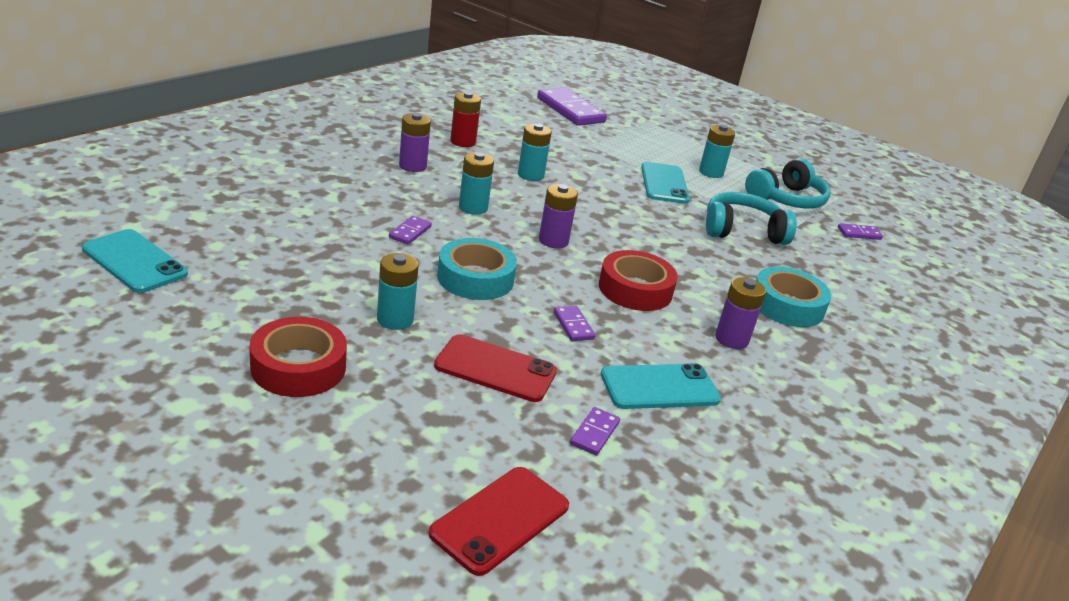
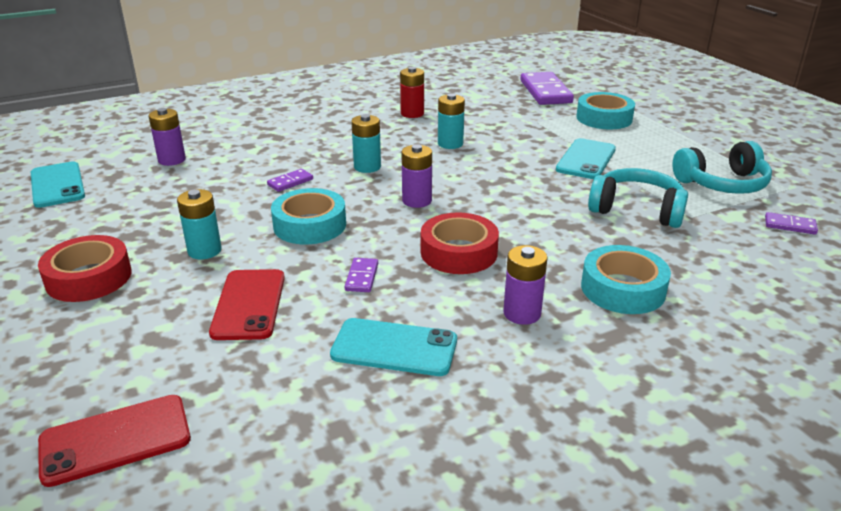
camera: 30 degrees right, 0 degrees up
purple battery [399,113,431,172] -> purple battery moved to [149,108,186,166]
red phone [434,334,557,402] -> red phone turned 45 degrees clockwise [209,269,285,340]
purple domino [570,407,620,455] -> none
turquoise battery [699,125,735,178] -> none
none -> turquoise tape [576,92,635,129]

